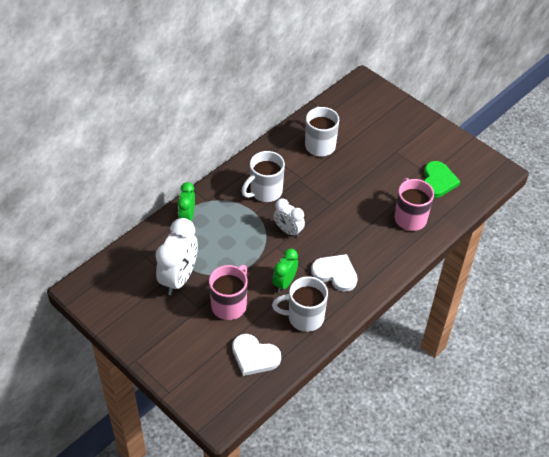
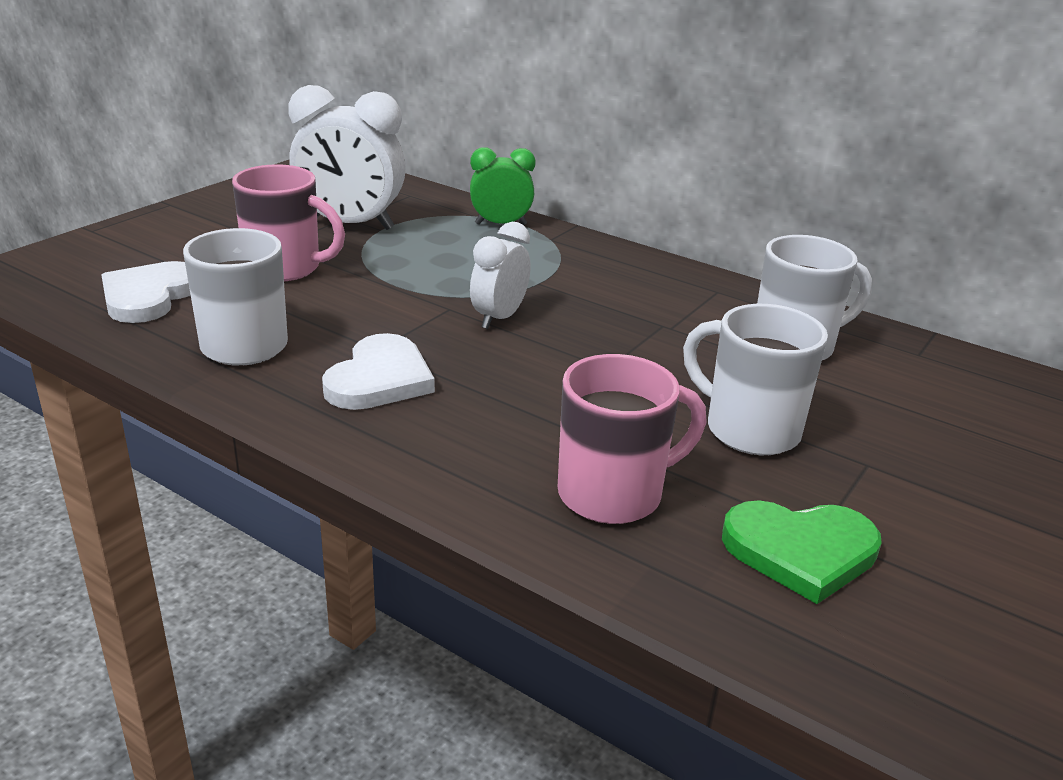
camera: 80 degrees right, 20 degrees down
white mug [241,151,285,202] -> white mug moved to [683,304,828,455]
green clock [273,249,298,293] -> none

